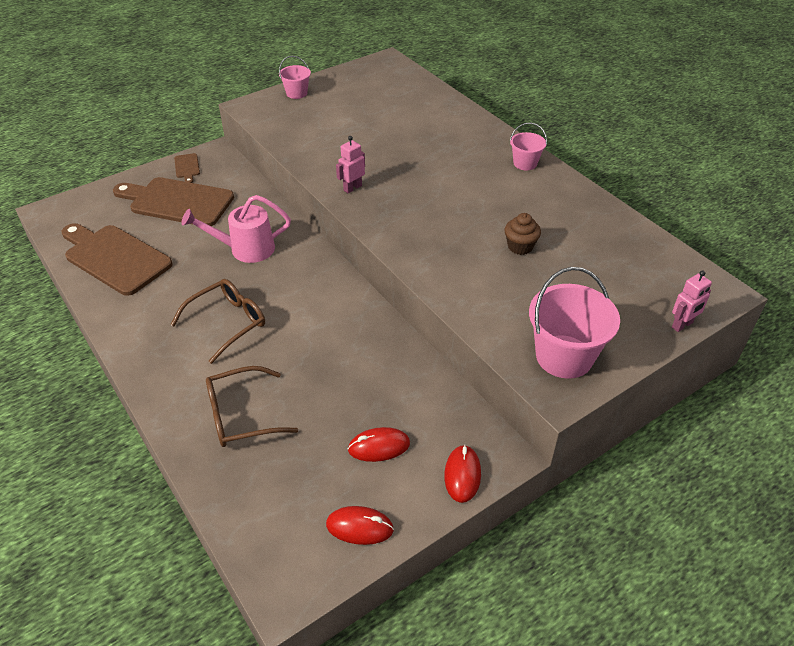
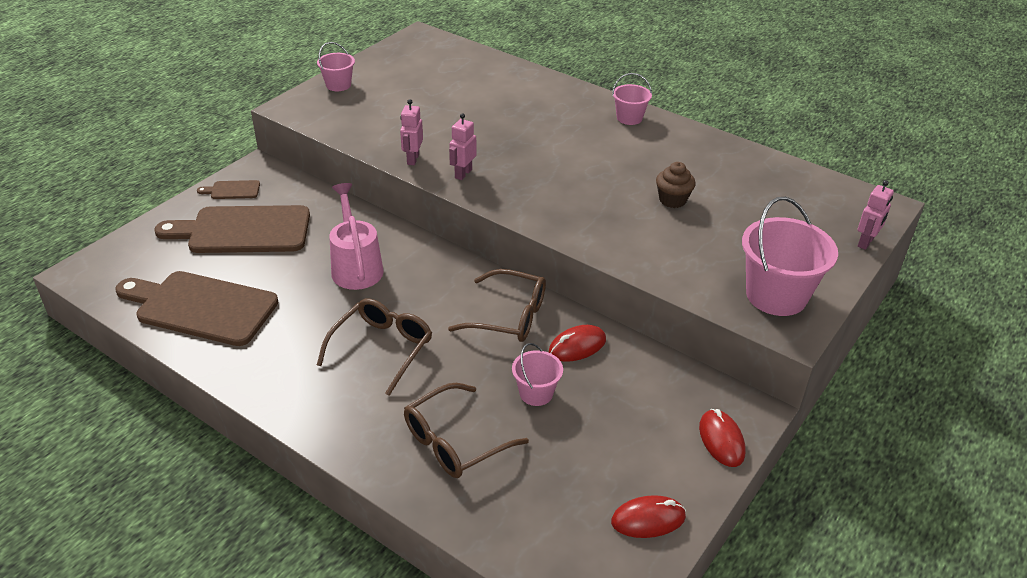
camera: 20 degrees left, 5 degrees down
brown cutting board [174,153,200,183] -> brown cutting board turned 120 degrees clockwise [197,180,260,199]
pink watering can [181,195,291,263] -> pink watering can turned 105 degrees clockwise [329,183,384,290]
red mouse [348,427,410,462] -> red mouse moved to [549,325,606,362]
none -> pink robot [400,99,423,165]
none -> brown glasses [448,269,546,342]
none -> pink bucket [512,343,563,406]

